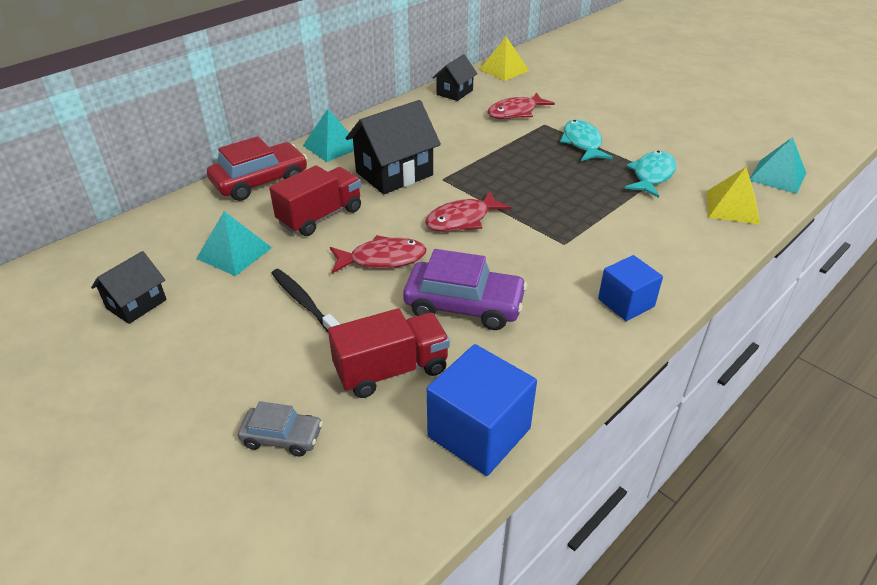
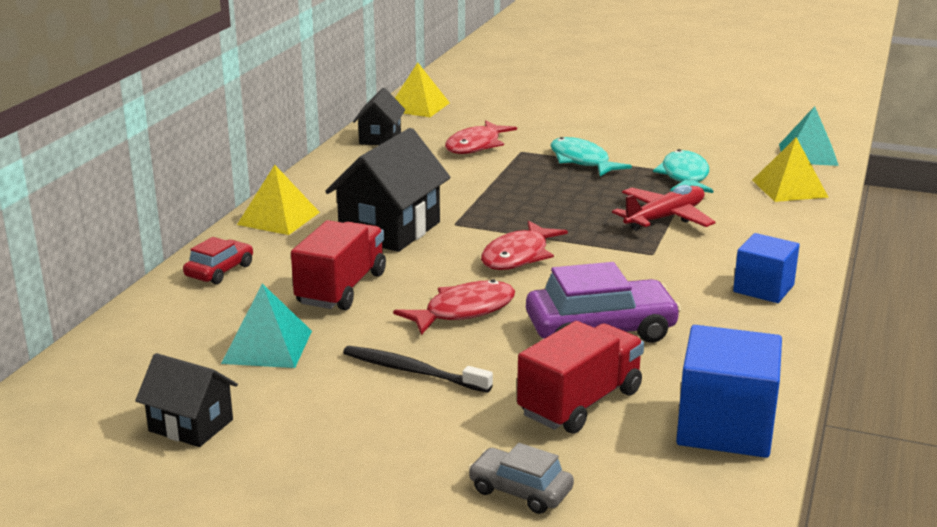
camera: 25 degrees left, 15 degrees down
black house [91,251,167,324] -> black house turned 75 degrees counterclockwise [135,353,238,447]
red car [207,136,307,201] -> red car [183,237,253,284], size x0.56
grey car [238,401,323,457] -> grey car turned 135 degrees counterclockwise [468,443,574,514]
turquoise pyramid [303,109,354,162] -> yellow pyramid [237,165,320,235]
none -> red plane [612,185,715,231]

